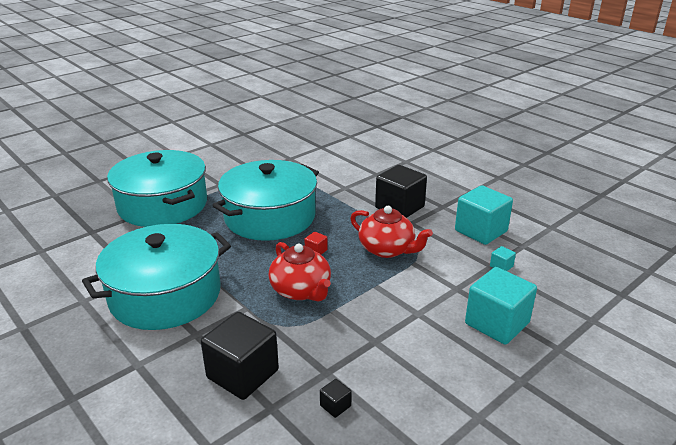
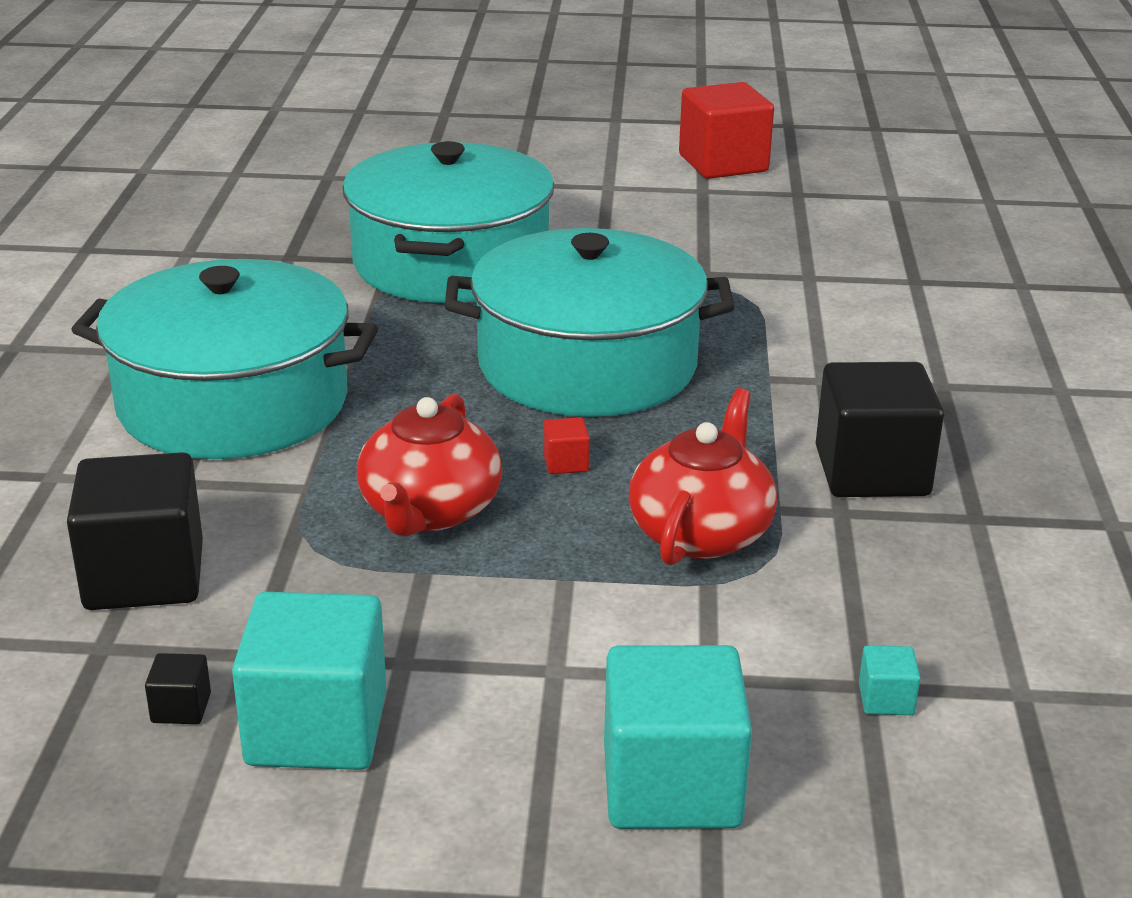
camera: 45 degrees right, 0 degrees up
red teapot [350,206,433,258] -> red teapot turned 150 degrees counterclockwise [629,388,777,566]
turquoise cube [455,185,513,245] -> turquoise cube moved to [232,592,386,770]
none -> red cube [679,82,774,179]

